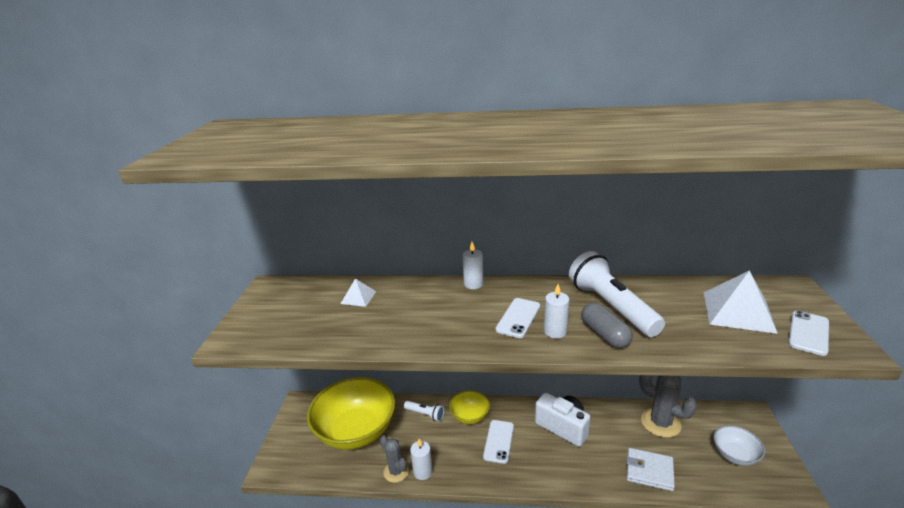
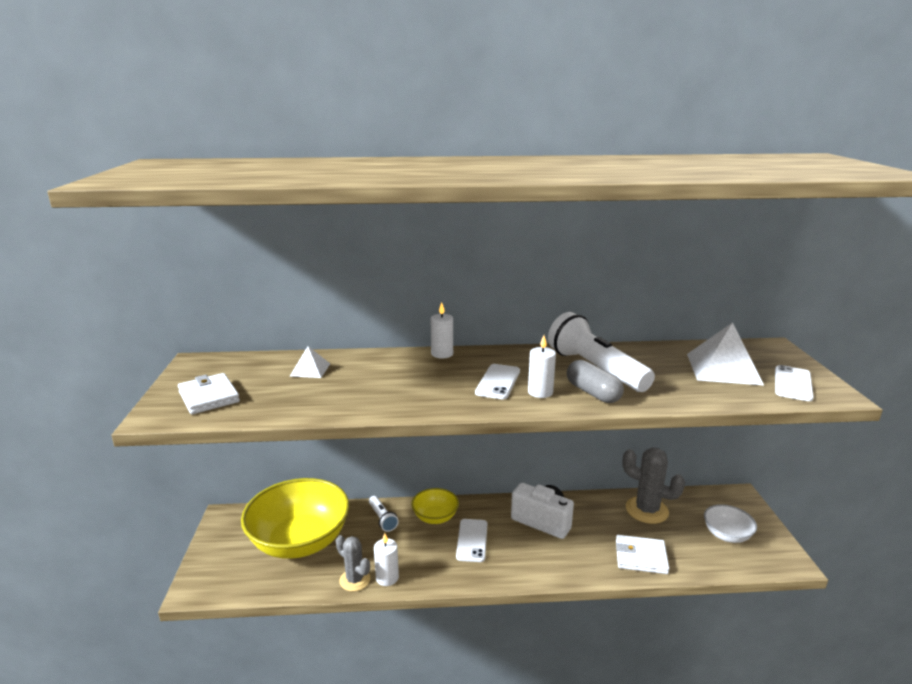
camera: 10 degrees left, 5 degrees down
white flashlight [404,401,444,422] -> white flashlight turned 45 degrees clockwise [369,496,399,532]
none -> white wallet [178,373,240,414]

